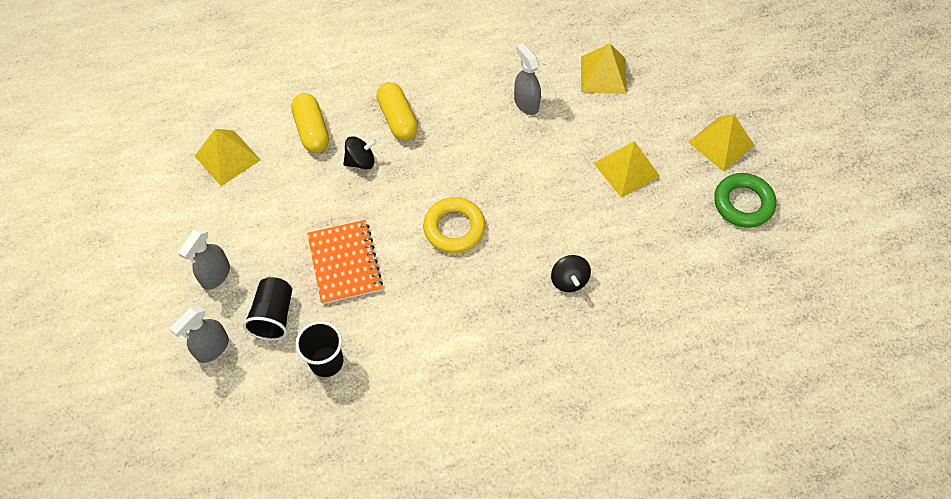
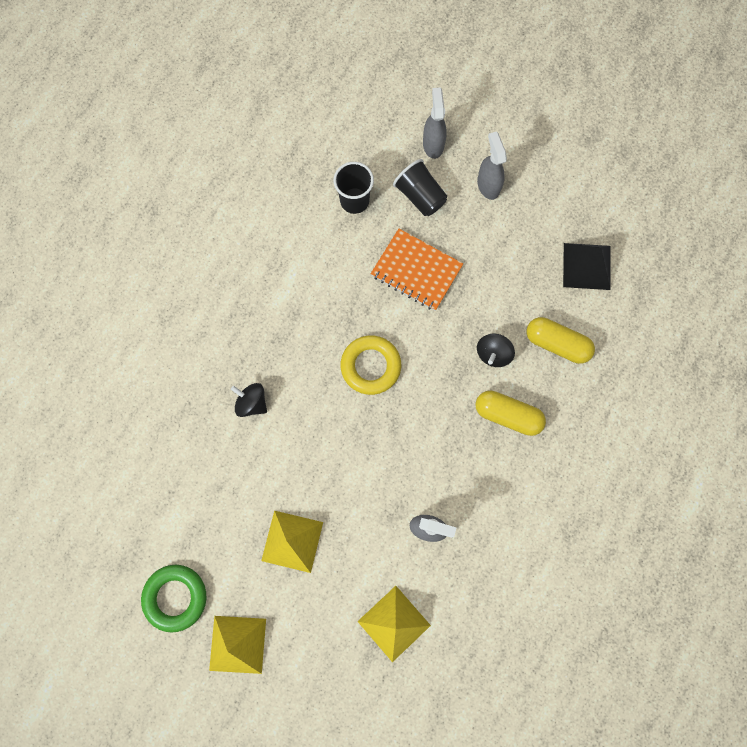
camera: 135 degrees right, 15 degrees up
yellow pyramid [195,129,261,186] -> black pyramid [563,243,611,290]

